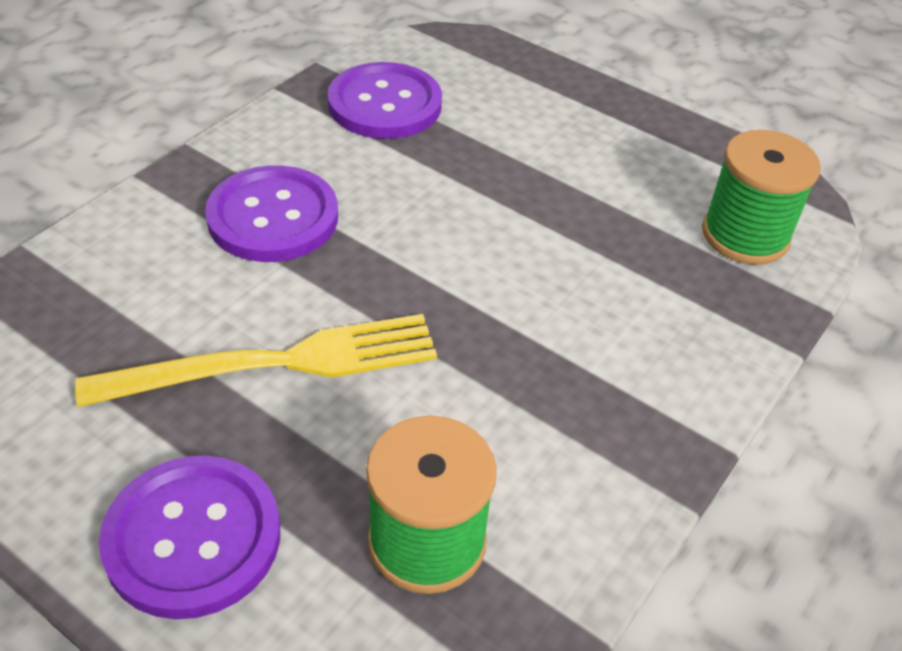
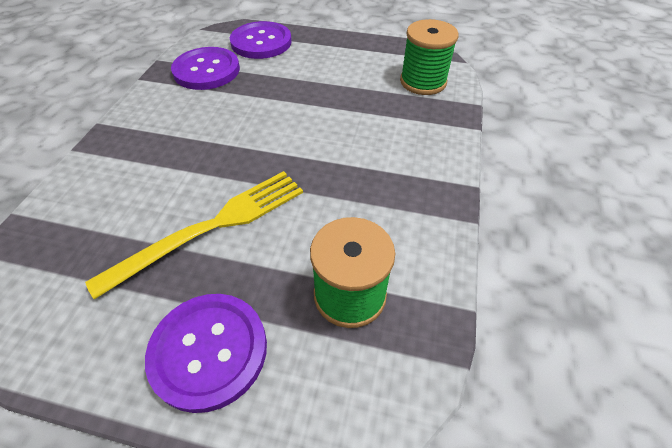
camera: 20 degrees left, 5 degrees up
purple button [205,165,338,262] -> purple button moved to [230,21,292,59]

